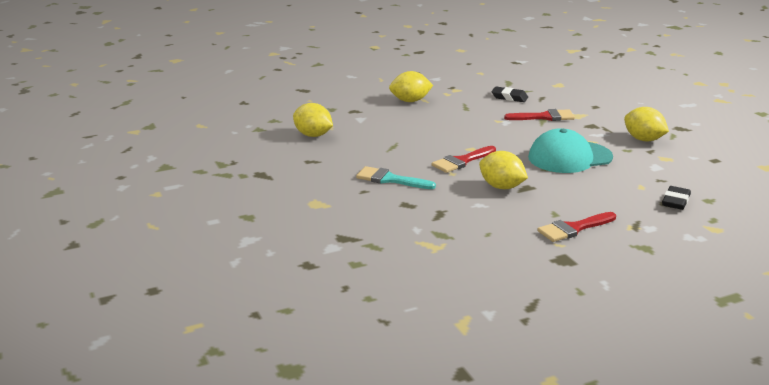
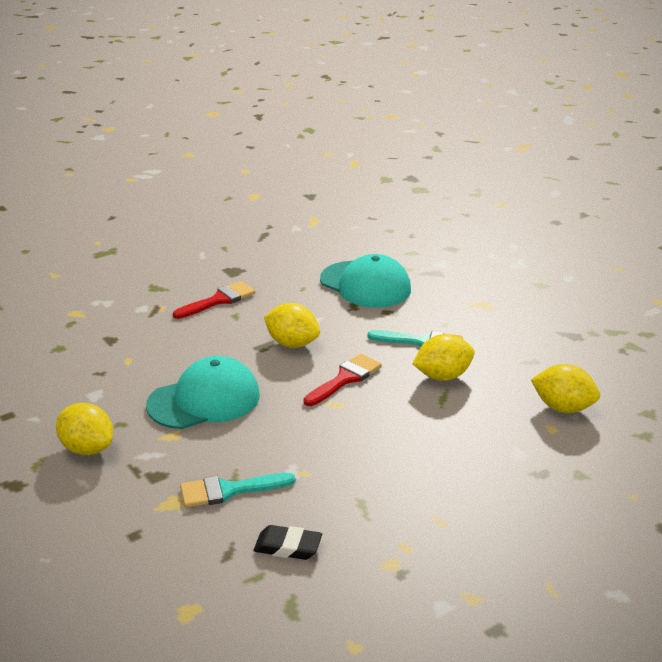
camera: 170 degrees right, 5 degrees up
yellow lemon [389,71,433,102] -> yellow lemon moved to [412,334,475,381]
red brush [504,109,575,121] -> turquoise brush [180,473,296,508]
black eraser [662,186,691,210] -> none
none -> turquoise cap [320,254,411,308]

